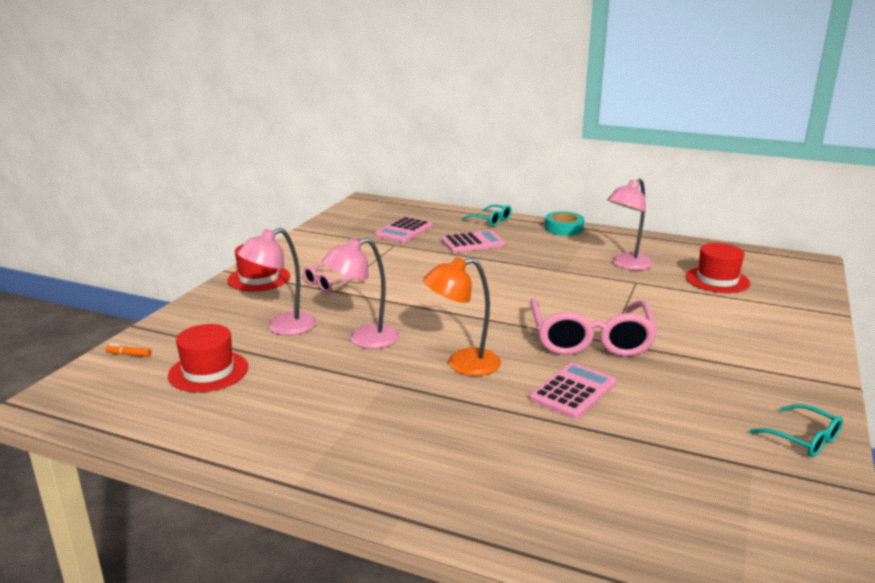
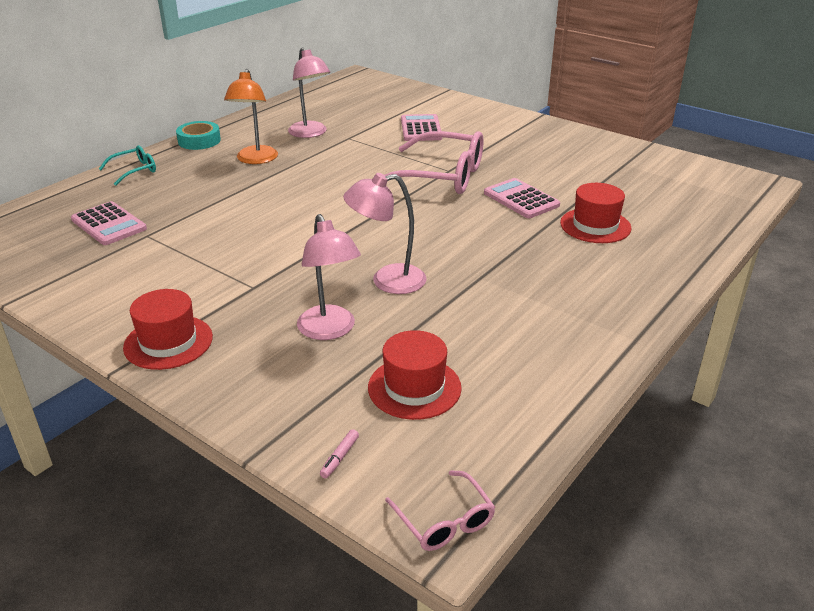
camera: 75 degrees left, 10 degrees up
orange marker [106,344,151,357] -> pink marker [320,429,359,479]
pink glasses [303,263,365,292] -> pink glasses moved to [385,470,495,551]
pink lamp [322,238,399,349] -> pink lamp turned 90 degrees clockwise [343,173,427,294]
orange lamp [423,257,501,376] -> orange lamp moved to [224,69,278,164]
pink calculator [441,230,506,253] -> pink calculator moved to [401,114,442,141]
red hat [685,243,750,293] -> red hat moved to [560,183,631,243]
turquoise glasses [750,404,843,457] -> none

